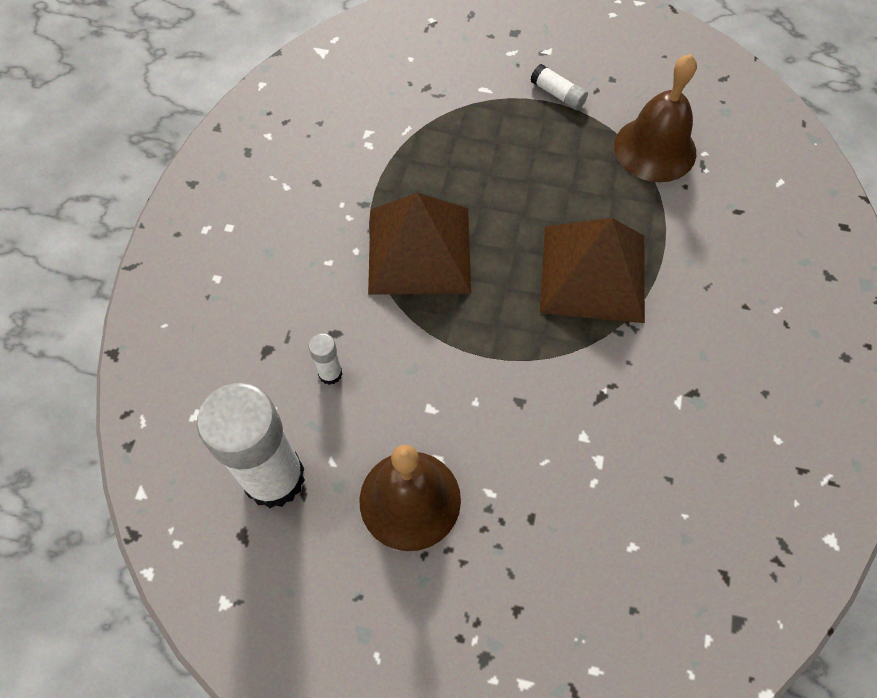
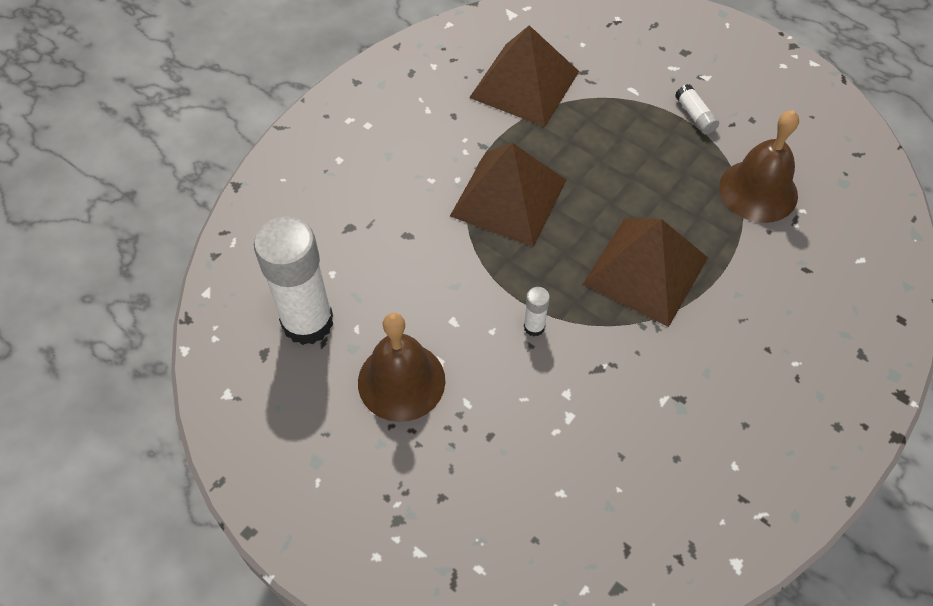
camera: 25 degrees right, 5 degrees down
white glue stick [309,333,342,385] -> white glue stick moved to [524,287,550,336]
none -> brown pyramid [469,25,579,127]

